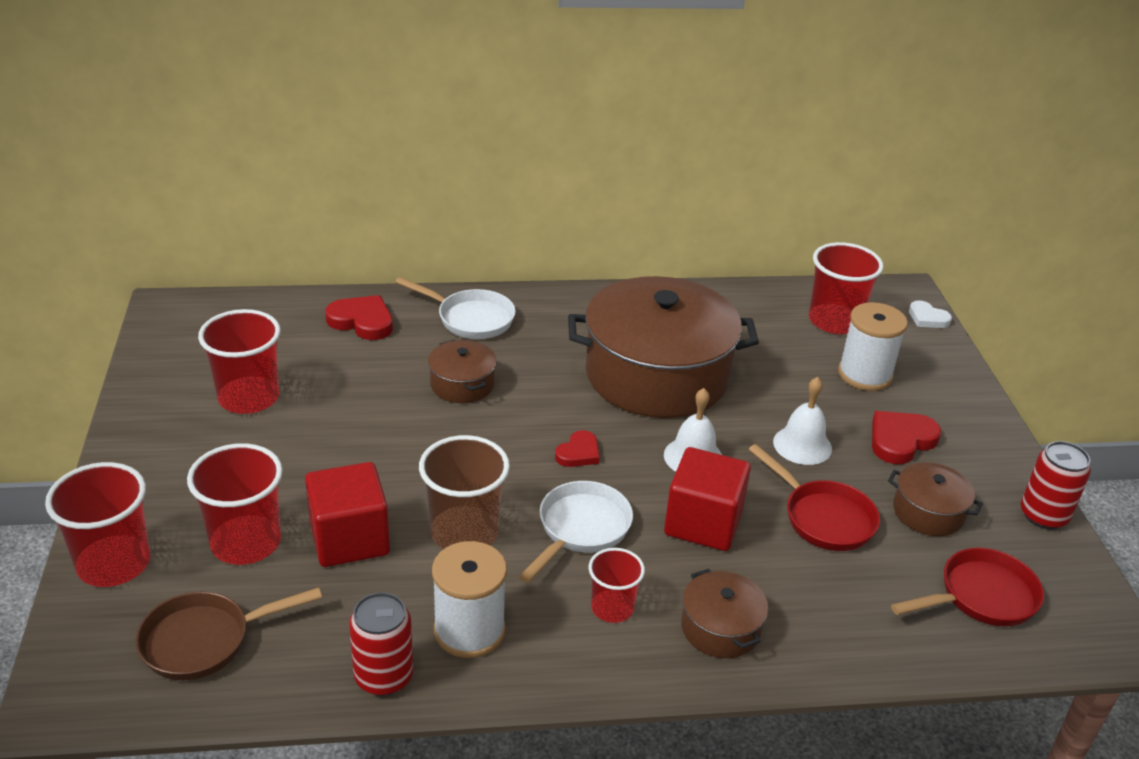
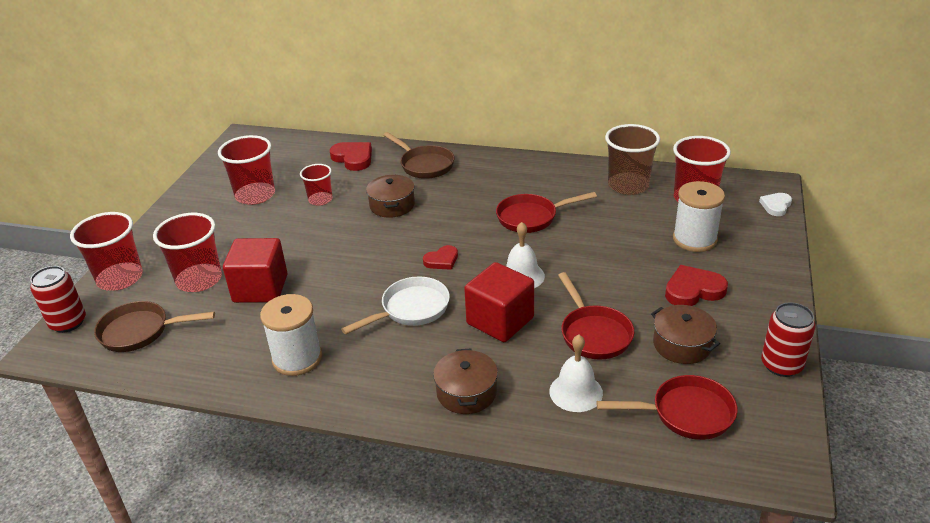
camera: 25 degrees right, 0 degrees up
red can [349,592,413,696] -> red can moved to [30,266,86,333]
white pan [395,277,516,339] -> brown pan [383,132,455,179]
brown cup [419,435,510,549] -> brown cup moved to [605,124,660,195]
brown pot [568,276,759,418] -> red pan [496,192,597,233]
red cup [588,548,645,623] -> red cup moved to [300,164,332,206]
white bell [773,377,832,465] -> white bell moved to [549,335,603,412]
white heart [909,301,952,328] -> white heart turned 60 degrees clockwise [759,193,792,216]

